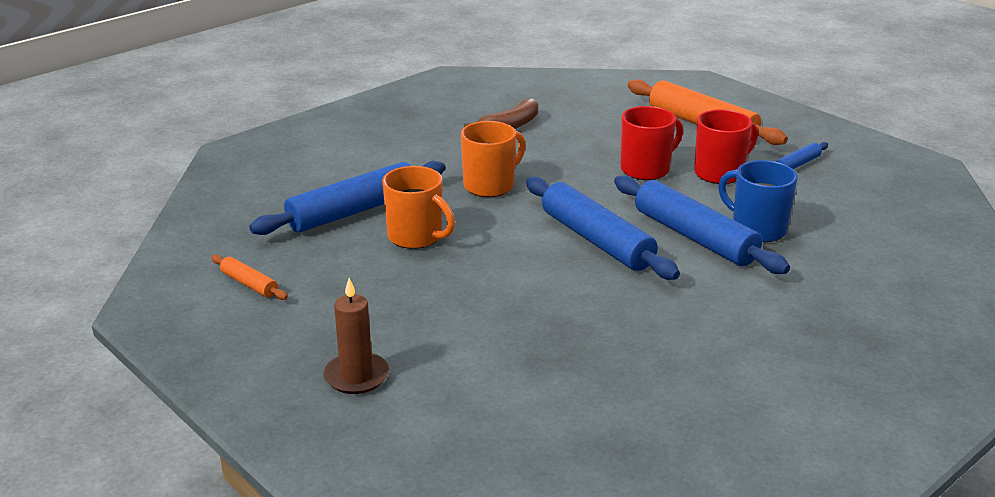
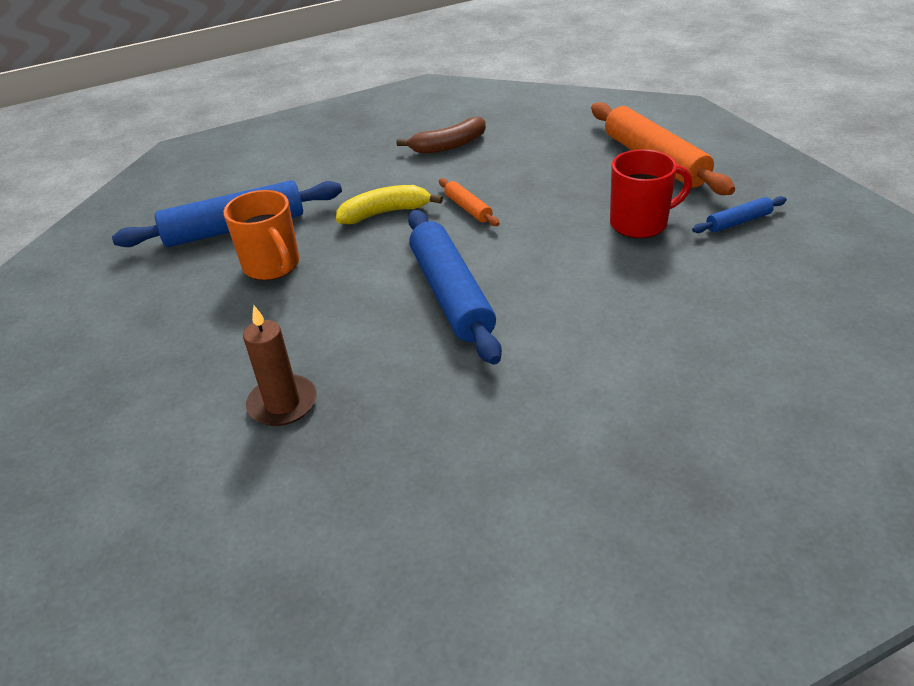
camera: 20 degrees right, 10 degrees up
orange rolling pin [211,255,288,300] -> orange rolling pin moved to [439,178,500,226]
brown candle [323,278,389,394] -> brown candle moved to [243,305,317,426]
orange mug [461,121,526,197] -> yellow banana [336,185,443,224]
blue rolling pin [614,175,790,274] -> none
red mug [620,106,683,180] -> none
blue mug [718,160,798,242] -> none

